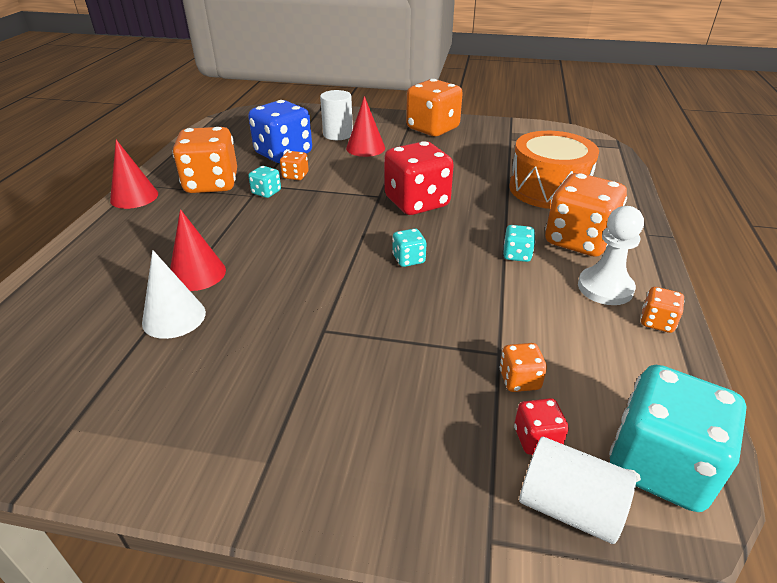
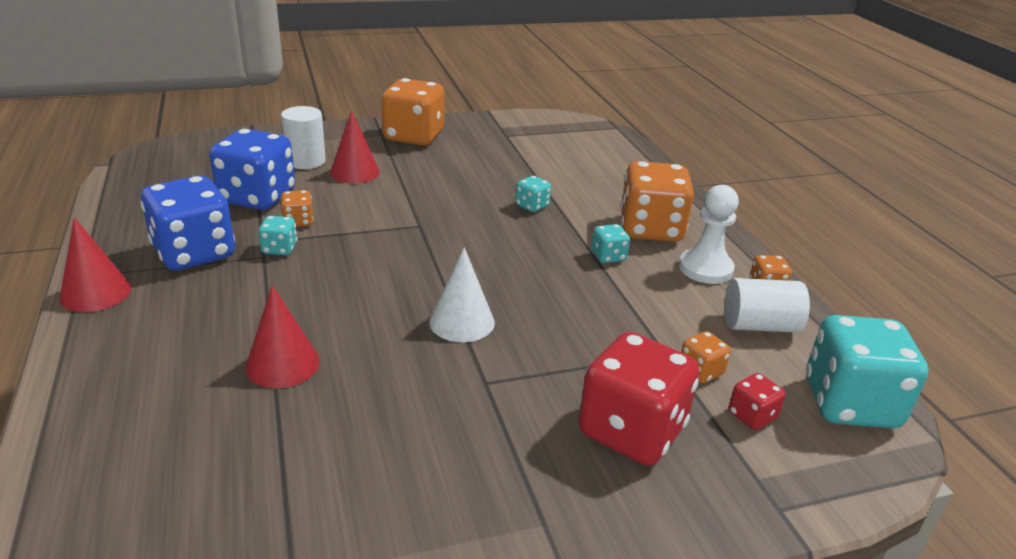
camera: 30 degrees left, 5 degrees down
white cone [142,250,206,339] -> white cone moved to [429,247,495,342]
orange dice [172,127,237,193] -> blue dice [140,176,235,271]
red dice [384,141,454,215] -> red dice moved to [579,332,700,466]
turquoise dice [392,228,426,267] -> turquoise dice moved to [515,176,551,212]
orange drum [509,131,599,209] -> none
white cylinder [519,437,636,544] -> white cylinder moved to [724,278,810,333]

